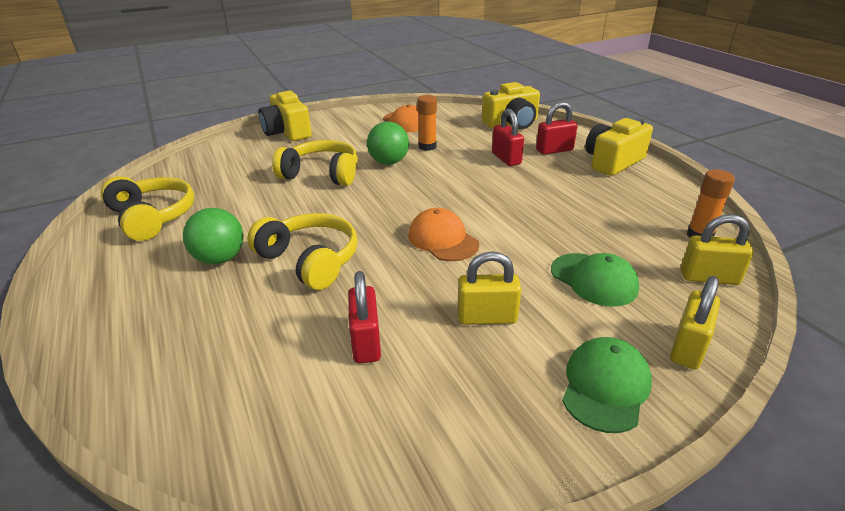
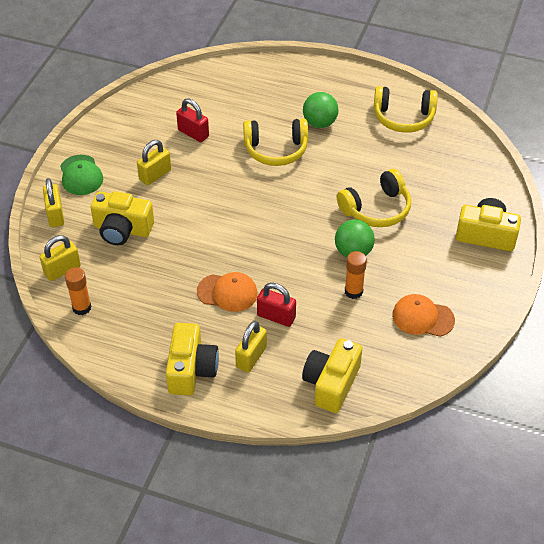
camera: 135 degrees right, 15 degrees up
orange cap [408,208,479,261] -> orange cap moved to [197,272,258,312]
red padlock [536,102,578,155] -> yellow padlock [235,321,267,372]
green cap [551,253,639,307] -> yellow camera [90,191,154,245]

